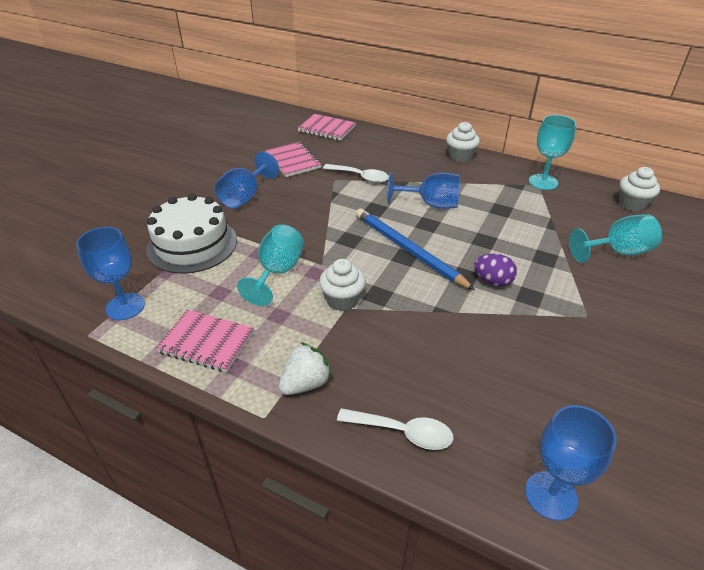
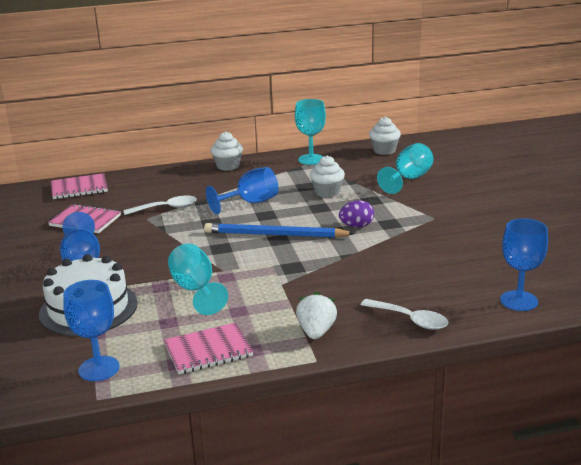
camera: 40 degrees left, 15 degrees down
white cupcake [319,259,366,311] -> white cupcake moved to [310,155,345,198]
white spoon [337,408,454,450] -> white spoon turned 60 degrees clockwise [361,299,448,330]

